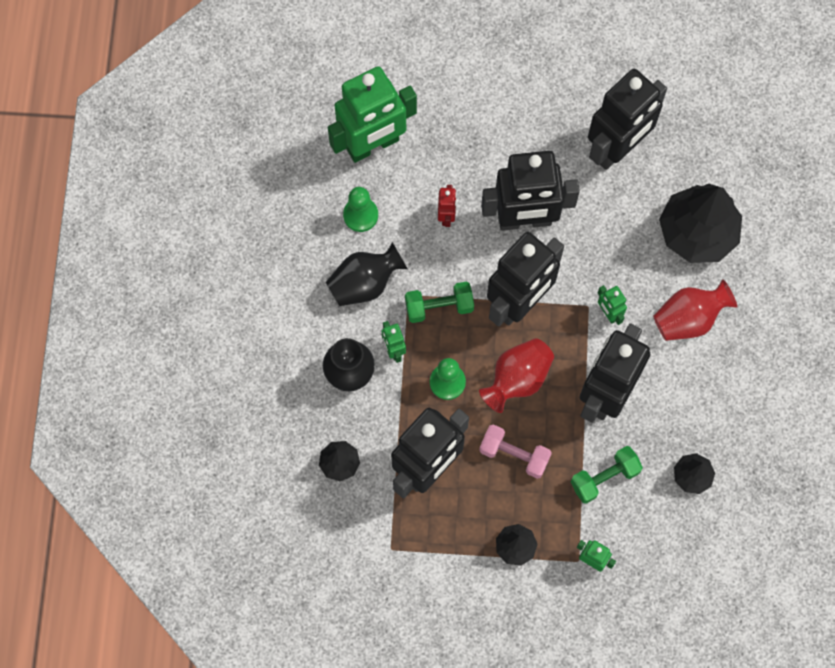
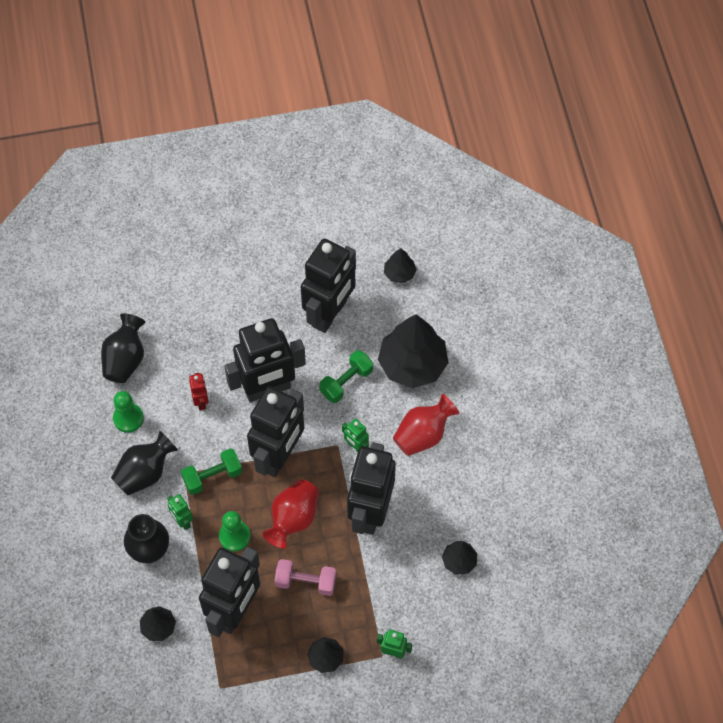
camera: 15 degrees left, 10 degrees down
green robot [328,66,417,163] -> black vase [101,313,145,383]
green dumbbell [571,446,643,504] -> green dumbbell moved to [319,350,373,403]
none -> black tree [384,248,417,283]

